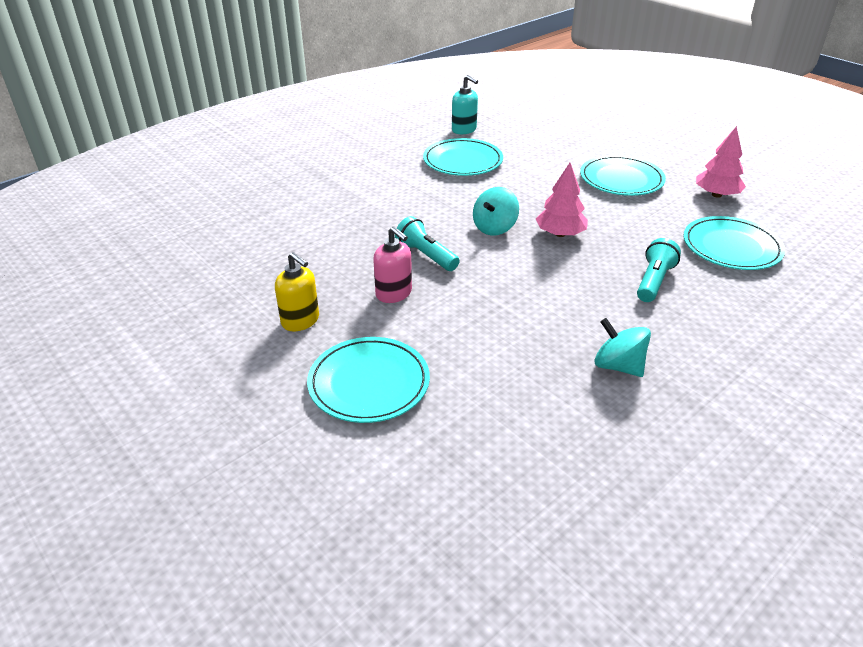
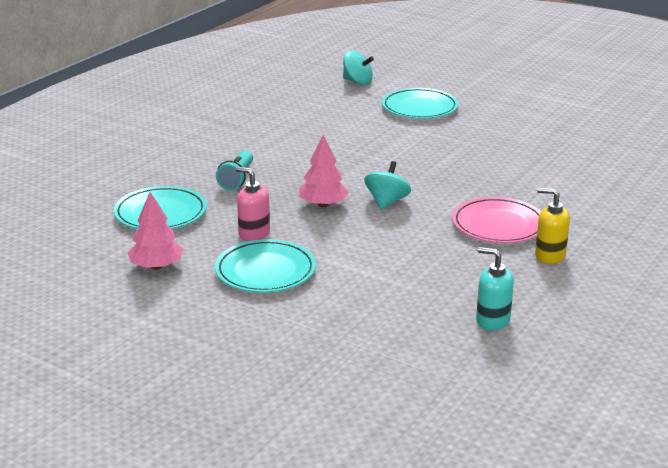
camera: 165 degrees right, 10 degrees down
yellow soap dispenser [275,252,319,331] -> yellow soap dispenser moved to [535,188,570,264]
pink soap dispenser [373,227,412,303] -> pink soap dispenser moved to [235,167,270,241]
turquoise flashlight [395,216,460,271] -> none
turquoise plate [423,138,503,176] -> none
turquoise spinning top [594,318,651,377] -> turquoise spinning top moved to [343,51,374,85]
none -> pink plate [452,197,541,243]

